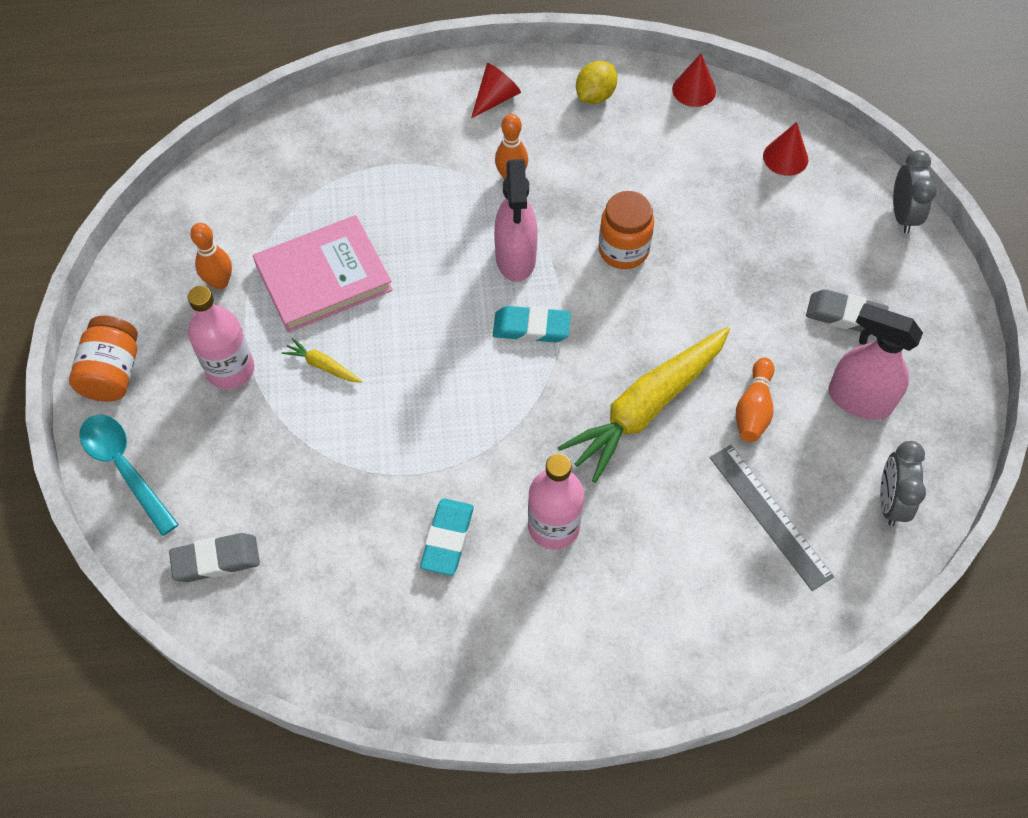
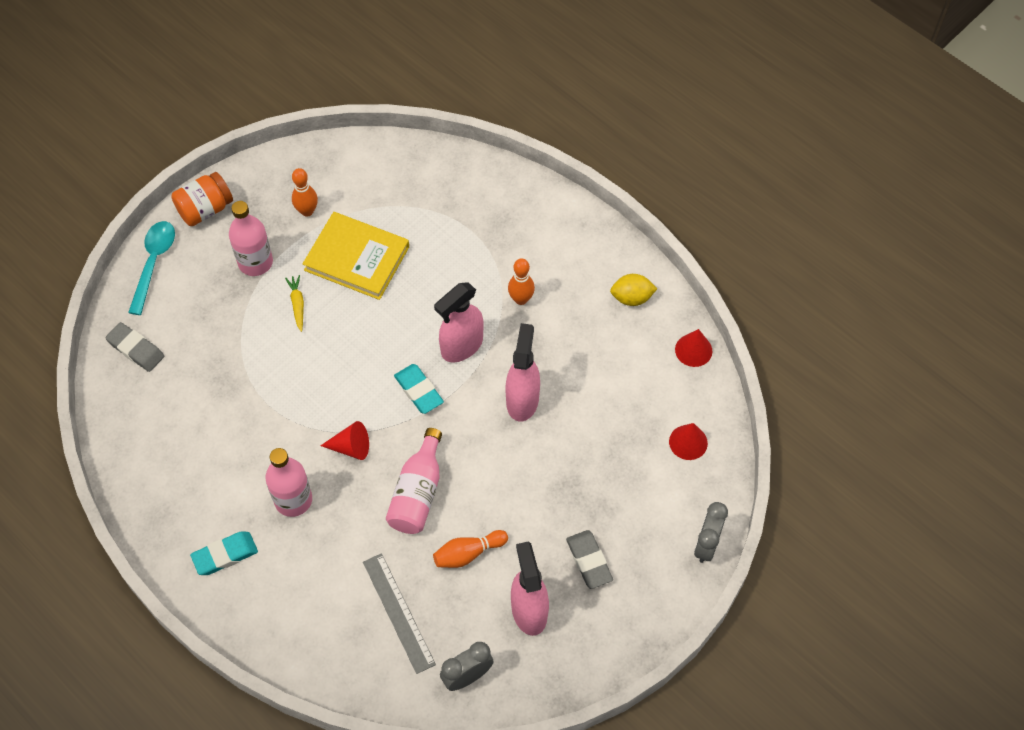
camera: 50 degrees right, 0 degrees up
pink book [253,215,393,333] -> yellow book [303,212,409,300]
turquoise eraser [420,499,474,576] -> turquoise eraser moved to [190,531,258,575]
red cone [471,63,521,119] -> red cone moved to [320,421,369,460]
yellow carrot [557,327,730,483] -> pink bottle [386,428,442,534]
orange jar [598,191,654,269] -> pink spray bottle [505,323,540,422]
grey ruler [710,445,834,591] -> grey ruler turned 45 degrees counterclockwise [363,553,436,674]
grey clock [893,150,937,234] -> grey clock turned 150 degrees clockwise [694,502,728,563]

